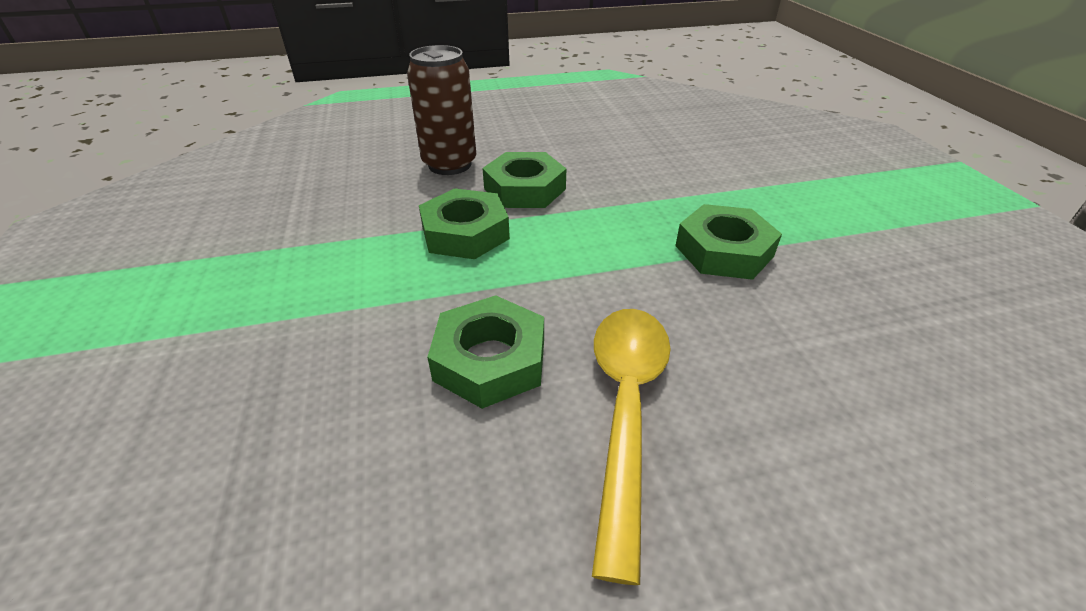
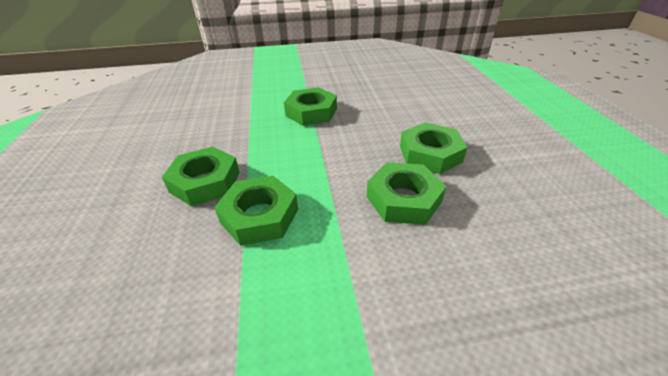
camera: 85 degrees left, 0 degrees up
brown can [407,45,476,175] -> none
yellow spoon [592,309,671,585] -> green nut [400,122,468,174]

